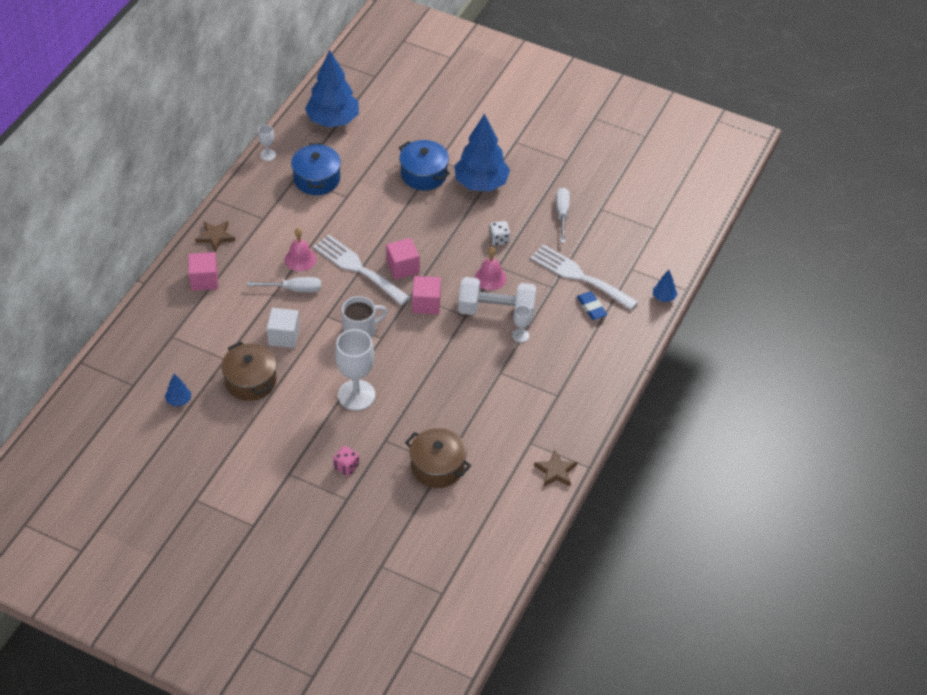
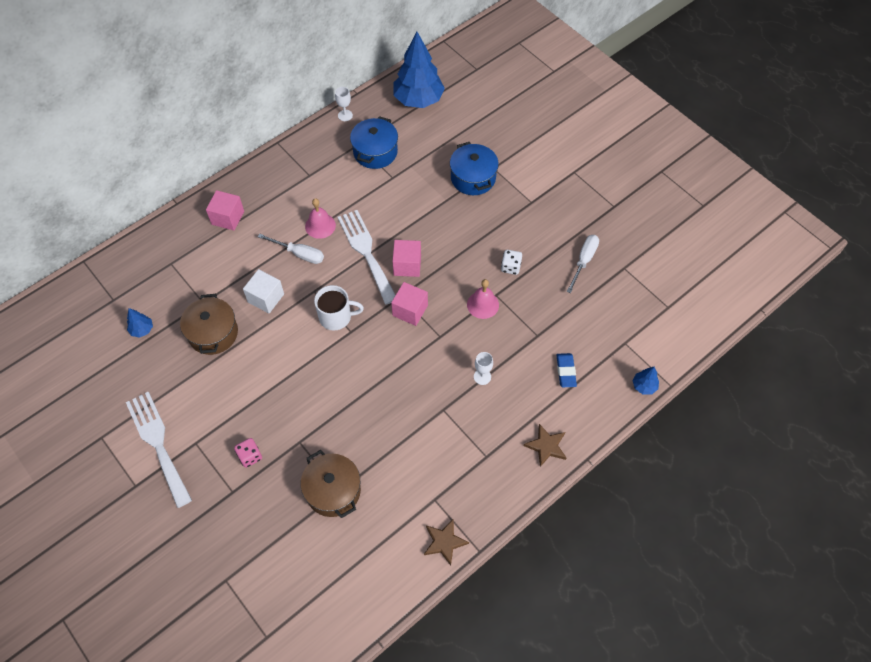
camera: 25 degrees right, 10 degrees up
brown star [195,221,235,252] -> brown star moved to [524,424,566,467]
white goblet [335,329,375,411] -> none
blue tree [454,114,510,192] -> none
white dumbbell [458,277,536,320] -> none
white fork [530,244,638,310] -> white fork moved to [126,392,192,508]

